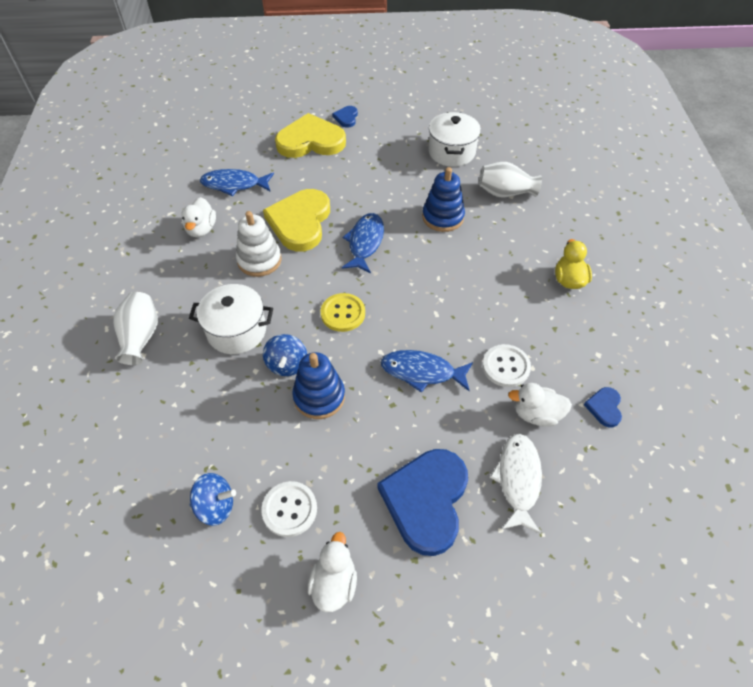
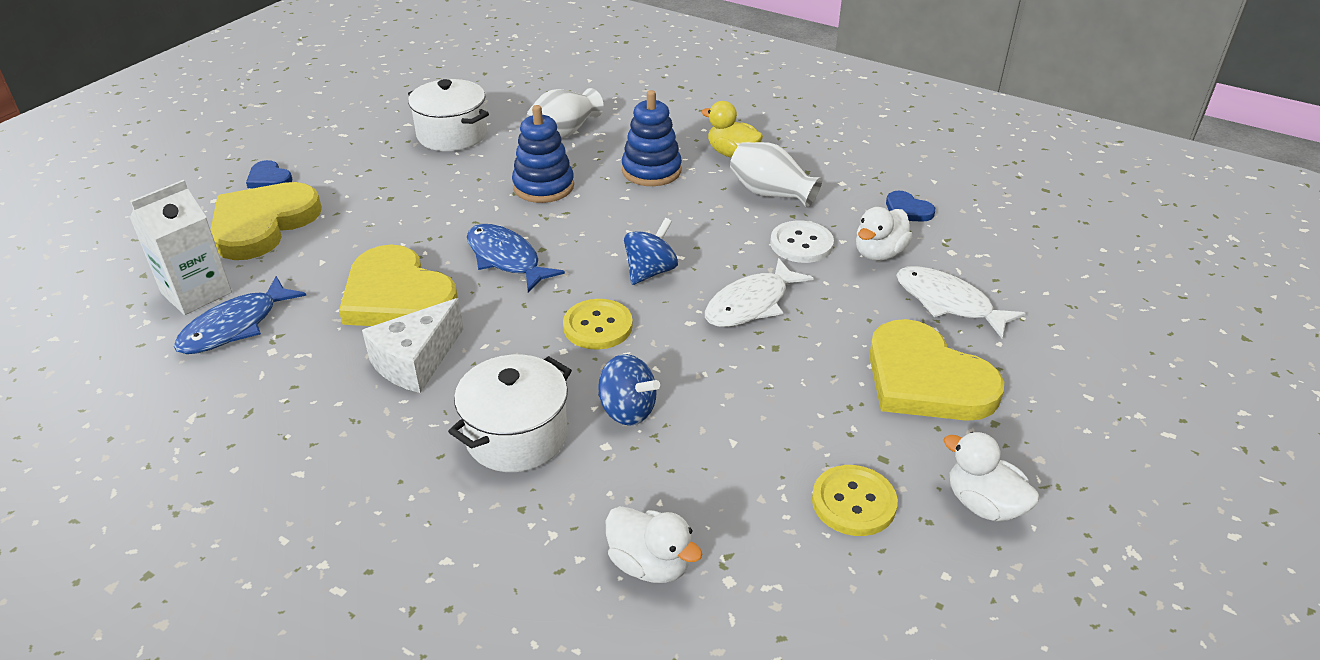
camera: 55 degrees left, 15 degrees down
white vase [113,292,158,365] -> white vase moved to [730,142,822,208]
white duck [181,197,216,237] -> white duck moved to [606,506,702,583]
blue spinning top [190,473,236,526] -> blue spinning top moved to [624,218,678,285]
white stacking toy [236,211,282,277] -> white cheese [362,298,464,393]
white button [261,481,317,537] -> yellow button [812,465,898,536]
blue stacking toy [292,352,345,419] -> blue stacking toy moved to [622,90,682,186]
blue heart [377,449,468,556] -> yellow heart [869,319,1004,421]
blue fish [381,350,473,393] -> white fish [705,258,813,327]
none -> white carton [130,180,232,315]

